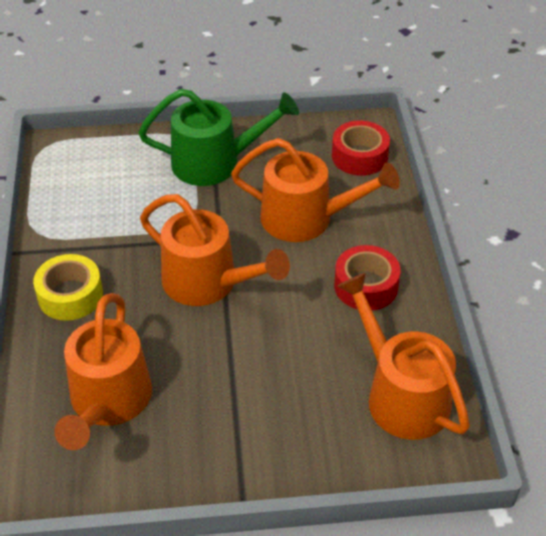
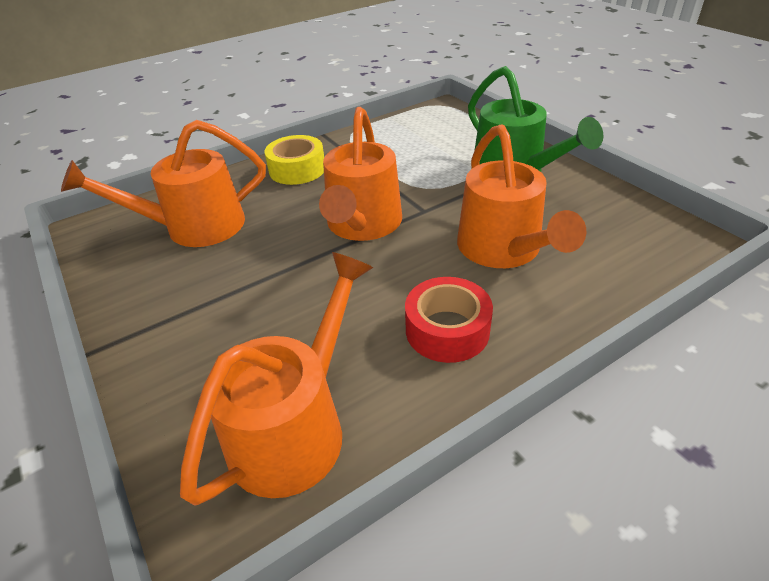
camera: 65 degrees right, 5 degrees down
red tape [332,121,390,176] -> none

